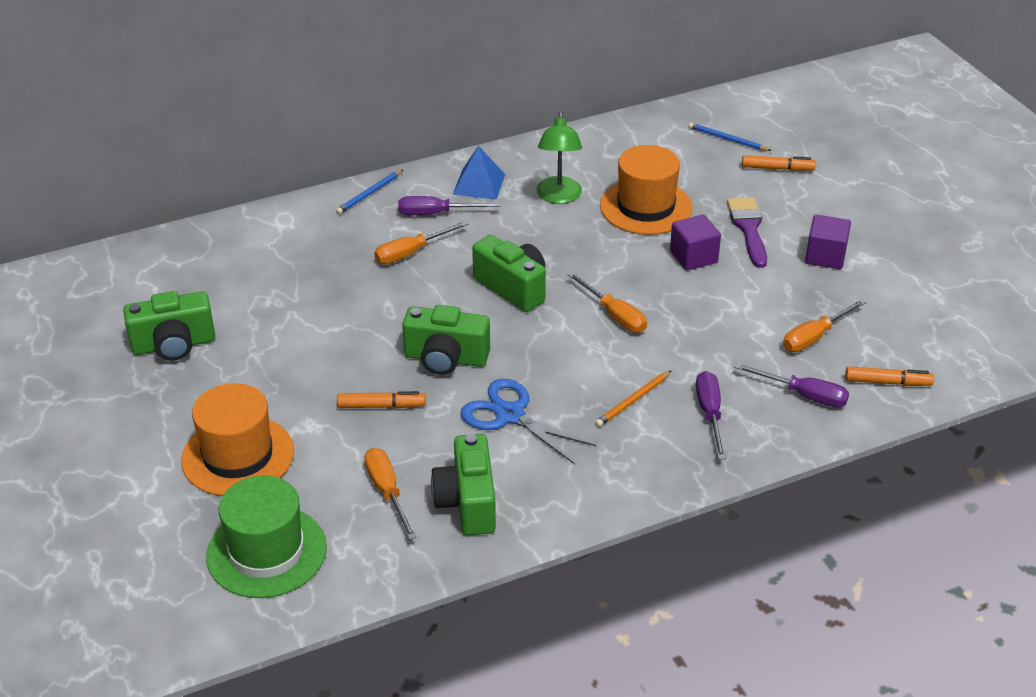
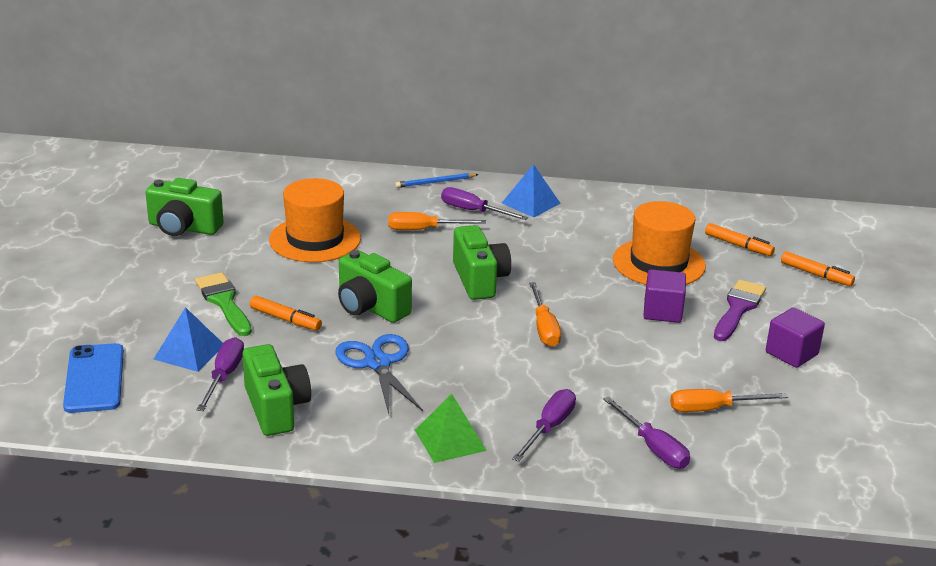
camera: 30 degrees right, 10 degrees down
orange hat [181,383,294,496] -> orange hat moved to [269,178,361,262]
green hat [206,475,327,598] -> blue phone [63,343,124,413]
orange screwdriver [364,448,417,540] -> purple screwdriver [197,337,244,411]
green camera [431,434,496,536] -> green camera turned 135 degrees clockwise [242,344,311,436]
green lamp [536,112,582,204] -> none
orange pencil [595,370,672,427] -> none
blue pencil [688,122,772,151] -> none
orange marker [845,366,934,386] -> orange marker moved to [705,223,775,256]
none -> blue pyramid [154,307,223,372]
none -> green brush [195,272,252,336]
none -> green pyramid [415,394,487,463]

